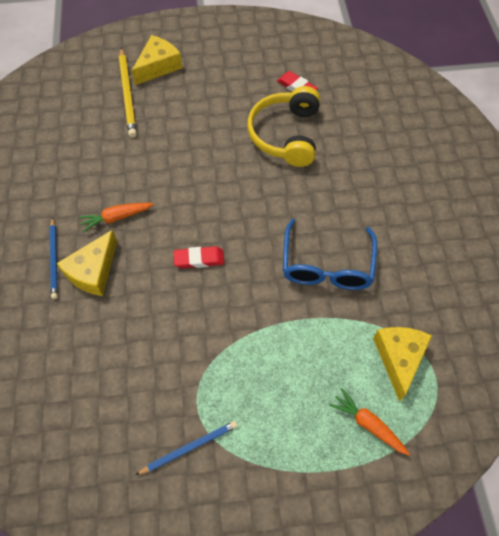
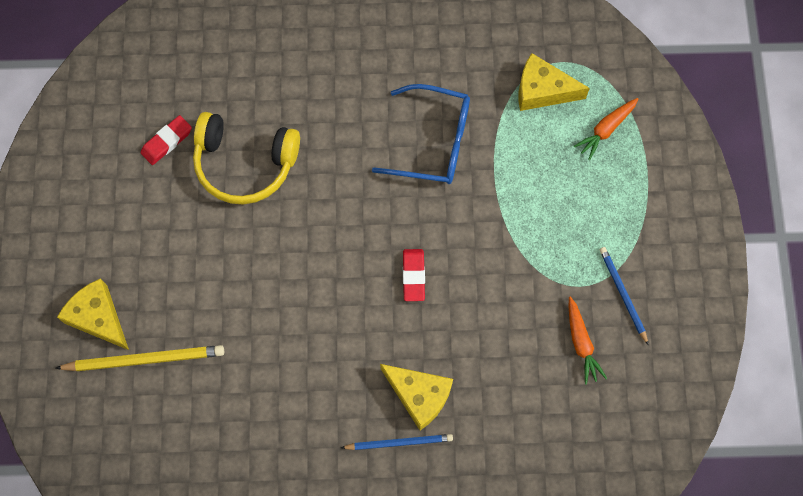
camera: 85 degrees left, 10 degrees up
orange carrot [79,203,154,232] -> orange carrot moved to [569,296,607,385]

